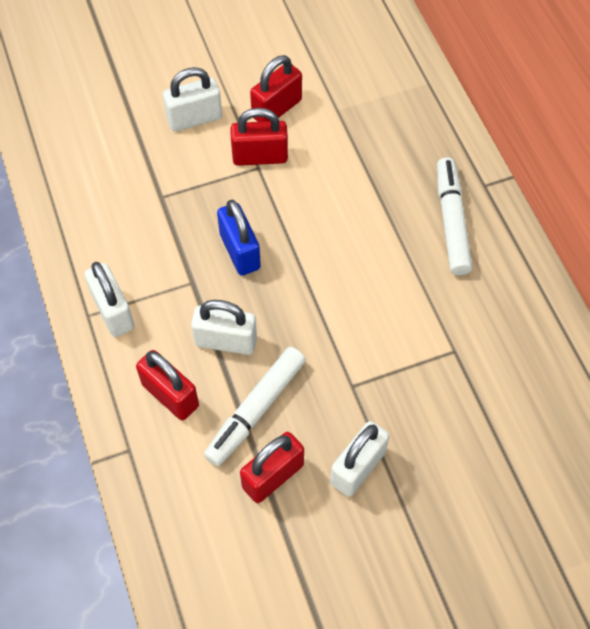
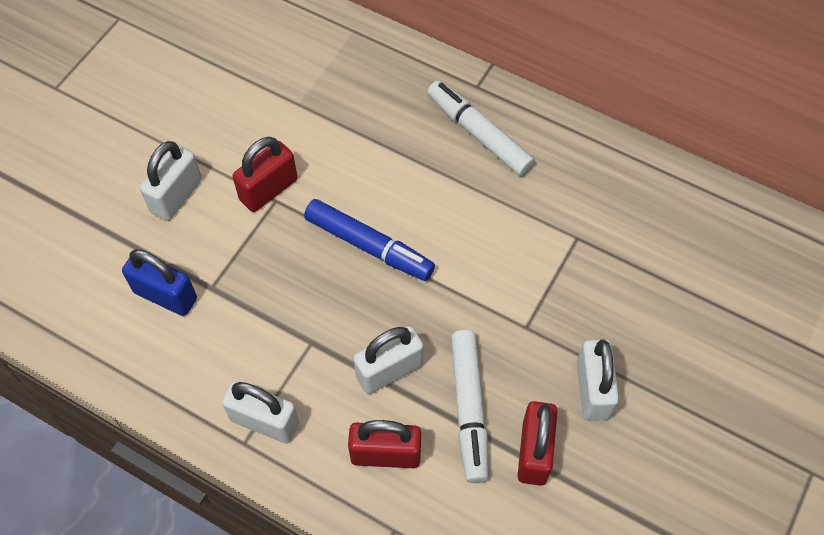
camera: 40 degrees left, 0 degrees up
blue padlock [217,200,261,276] -> blue padlock moved to [122,249,197,316]
red padlock [250,55,302,122] -> none
none -> blue marker [304,199,435,281]

